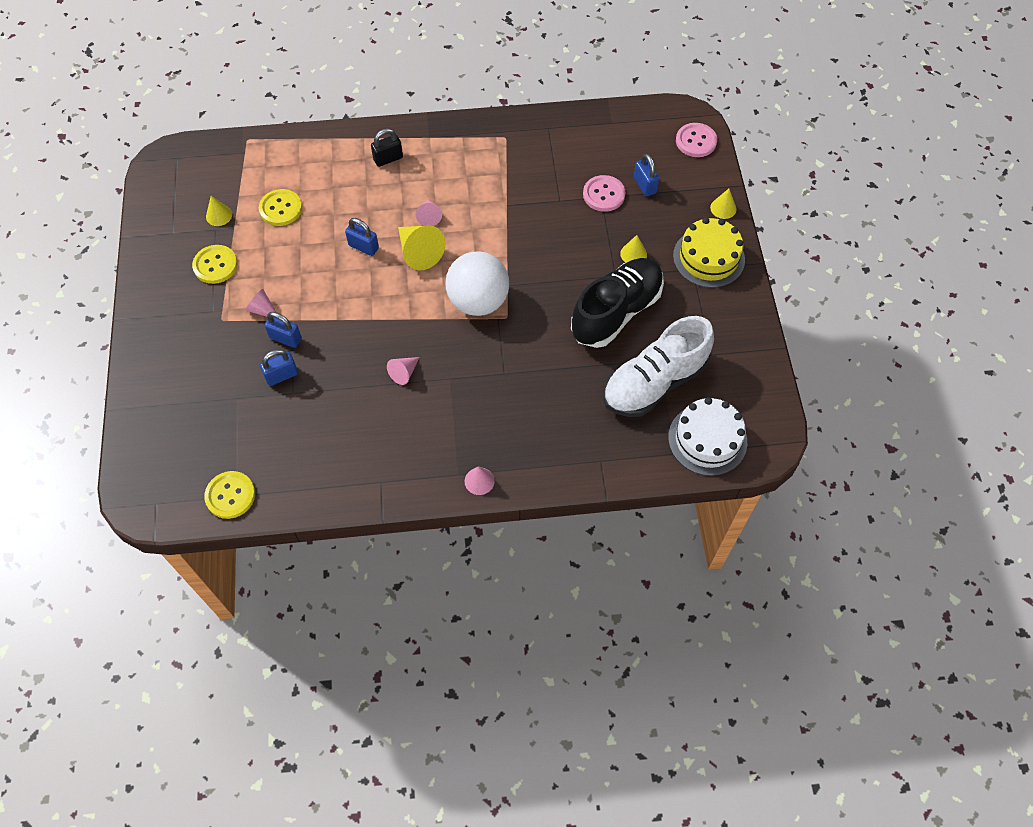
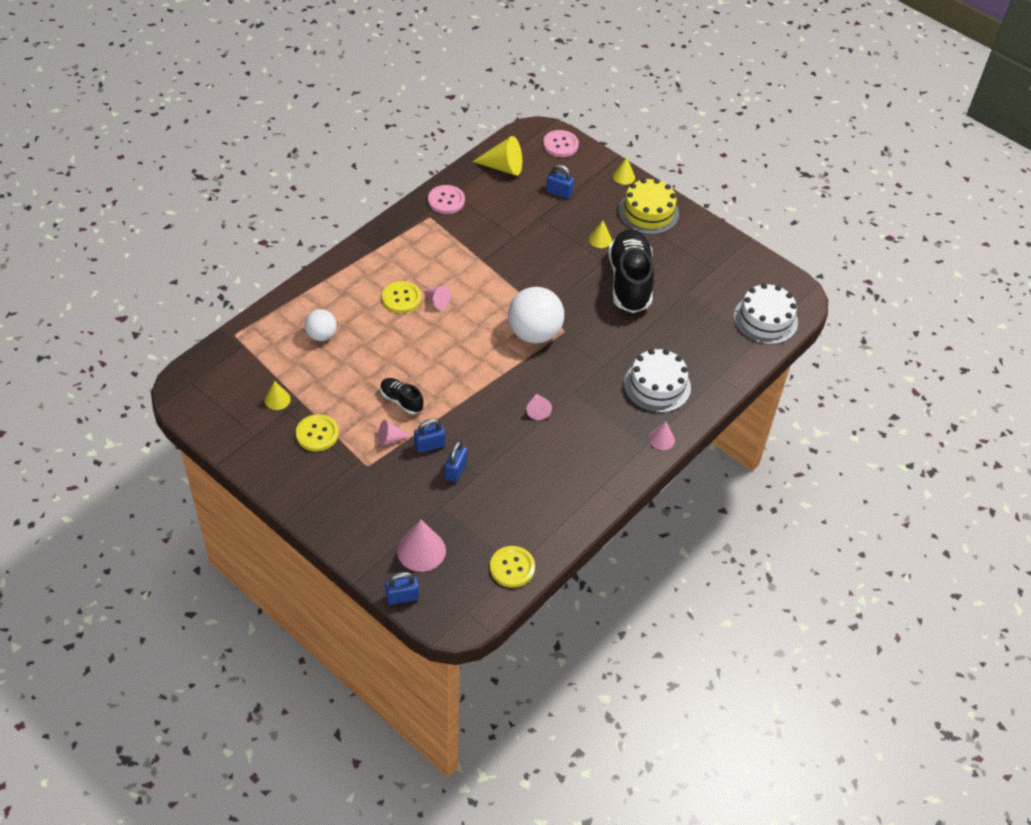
camera: 45 degrees left, 10 degrees down
yellow button [259,189,302,226] -> yellow button moved to [382,281,421,313]
blue padlock [345,218,379,256] -> blue padlock moved to [385,572,419,605]
black padlock [371,128,403,167] -> none
yellow cone [398,225,446,271] -> yellow cone moved to [472,136,522,176]
pink button [583,175,625,212] -> pink button moved to [428,185,465,214]
white shoe [603,316,714,417] -> none
none -> white ball [304,309,337,341]
none -> black shoe [380,378,424,414]
none -> pink cone [397,519,446,572]
none -> white cake [624,349,691,413]

